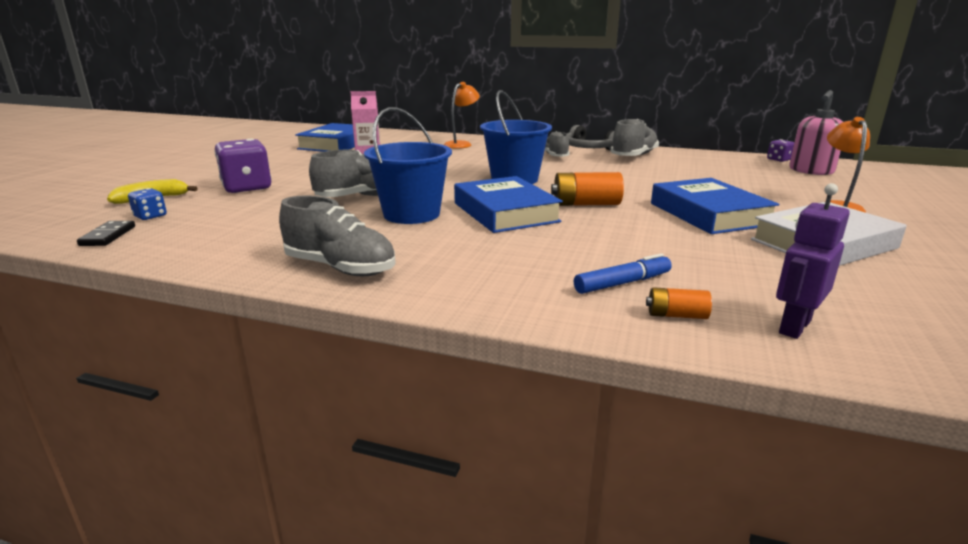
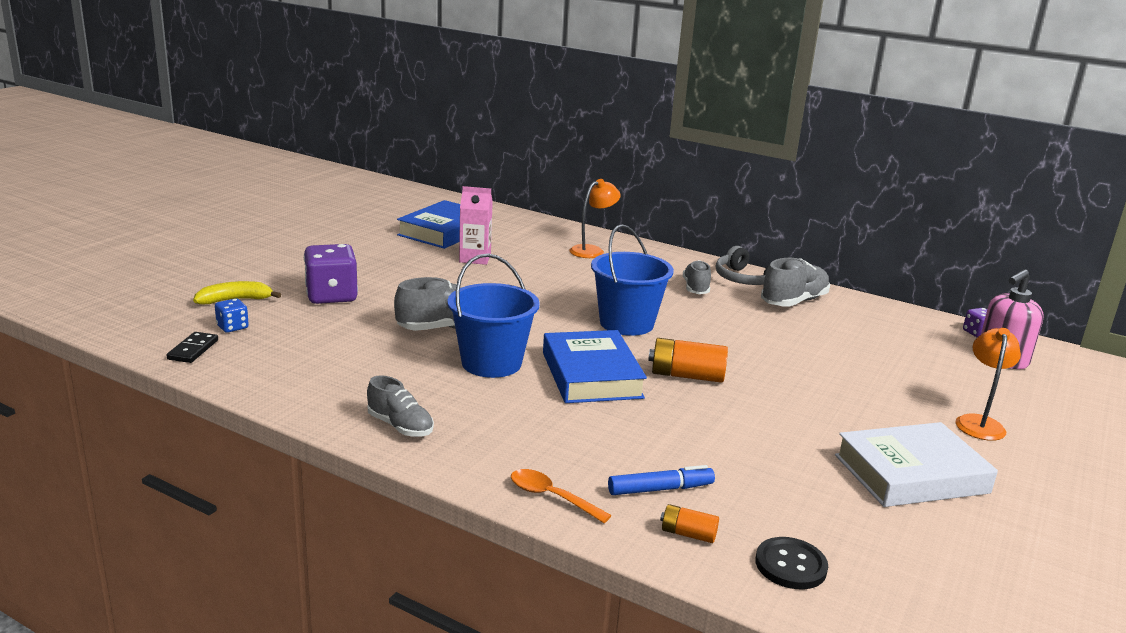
camera: 10 degrees right, 0 degrees up
grey shoe [279,195,396,276] -> grey shoe [367,375,434,437], size x0.67
blue book [651,178,779,234] -> none
purple robot [776,183,850,339] -> black button [755,537,828,589]
none -> orange spoon [511,469,612,523]

